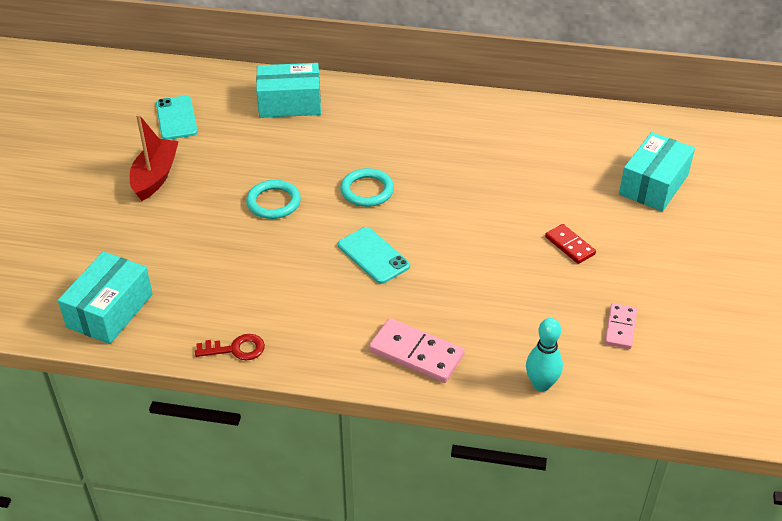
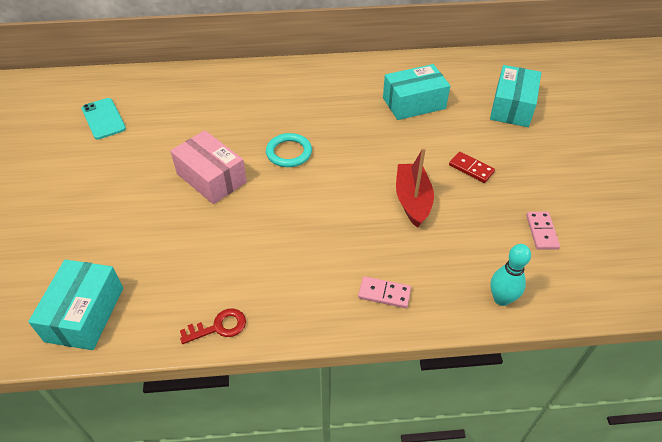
camera: 15 degrees left, 5 degrees up
red boat [130,114,179,201] -> red boat moved to [396,147,434,228]
turquoise ring [246,180,301,219] -> pink box [170,130,247,204]
turquoise box [256,63,321,118] -> turquoise box moved to [383,64,450,120]
turquoise phone [338,227,410,284] -> none
pink domino [369,318,465,383] -> pink domino [358,276,411,308], size x0.62

